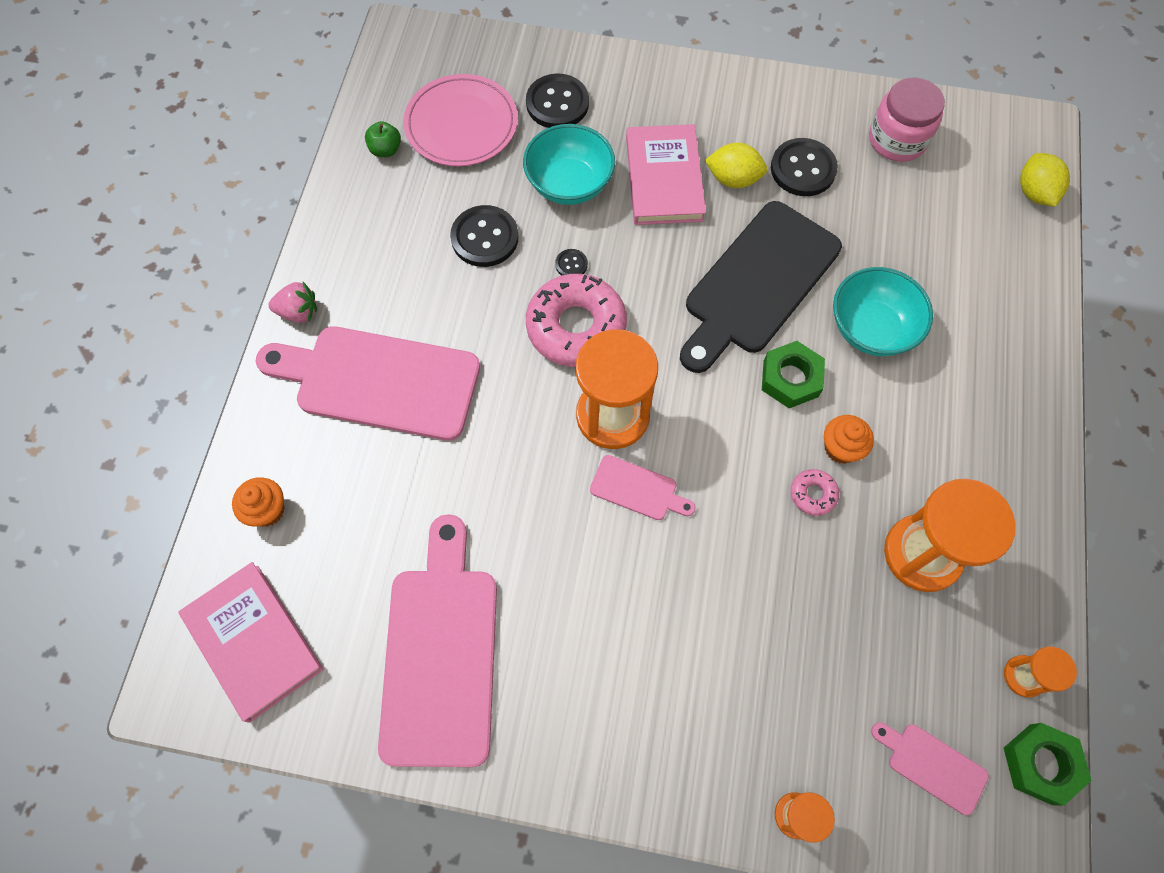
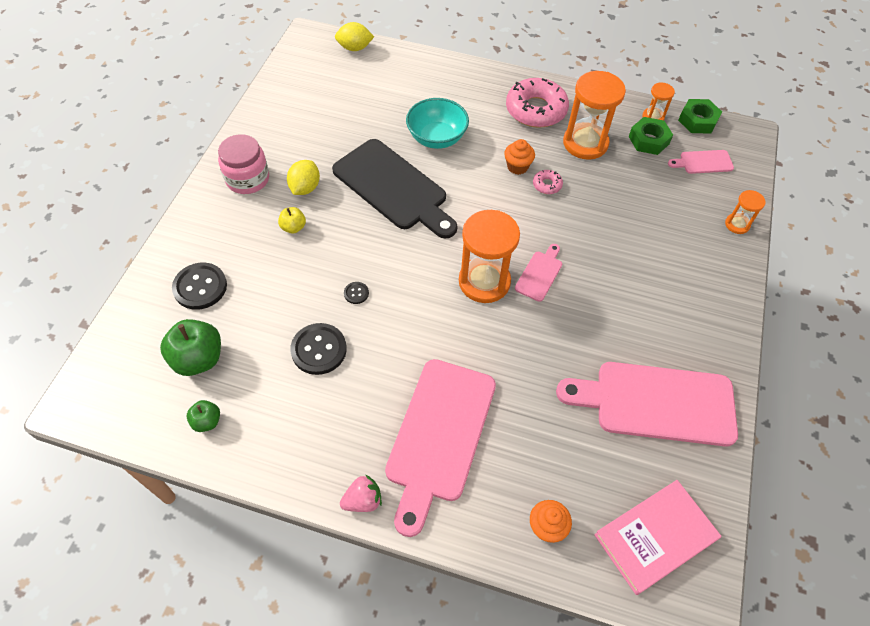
camera: 85 degrees left, 10 degrees down
pink strawberry [268,282,317,323] -> pink strawberry turned 60 degrees clockwise [340,475,382,512]
pink plate [403,74,518,166] -> green apple [160,319,221,376]
turquoise bowl [523,124,615,205] -> none
pink donut [526,274,627,367] -> pink donut moved to [506,78,569,128]
pink book [626,124,706,225] -> yellow apple [278,207,306,234]
green nut [762,341,825,408] -> green nut moved to [629,117,673,155]
black button [771,138,838,196] -> none
pink jar [869,77,945,162] -> pink jar moved to [218,134,269,194]
pink cutting board [871,722,989,815] -> pink cutting board turned 45 degrees clockwise [668,150,734,174]

